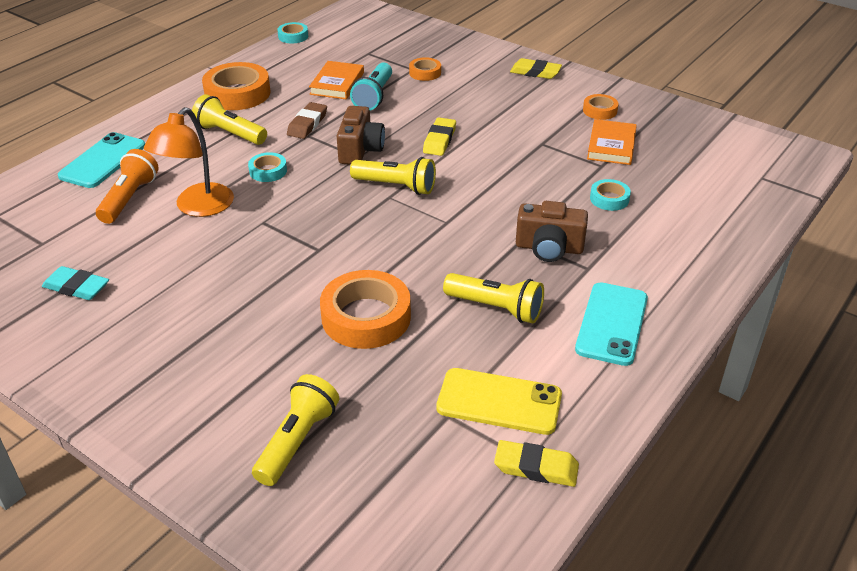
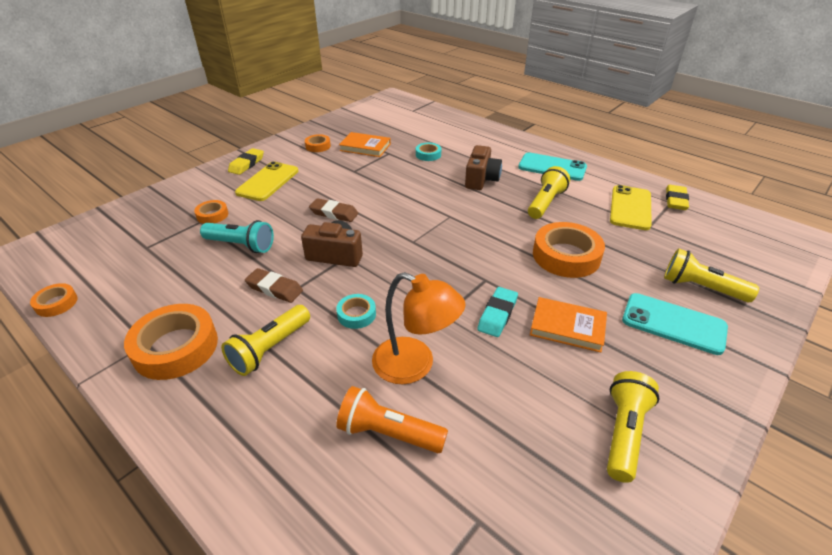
camera: 85 degrees left, 0 degrees up
turquoise eraser [42,266,109,300] -> turquoise eraser moved to [477,287,518,337]
turquoise phone [58,132,145,188] -> turquoise phone moved to [622,293,728,355]
turquoise tape [277,22,308,43] -> orange tape [30,283,78,317]
orange book [309,61,364,100] -> orange book moved to [530,297,607,353]
yellow flashlight [350,157,436,195] -> yellow flashlight moved to [607,371,659,483]
yellow eraser [423,117,456,156] -> brown eraser [309,198,358,222]
none -> yellow phone [235,162,298,201]

